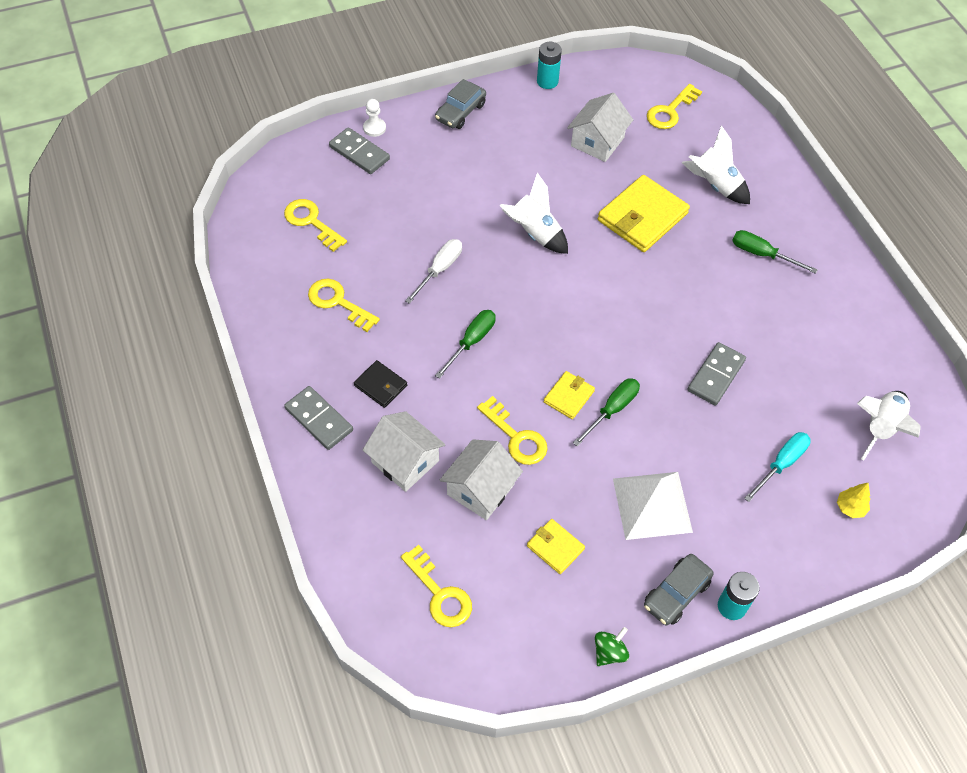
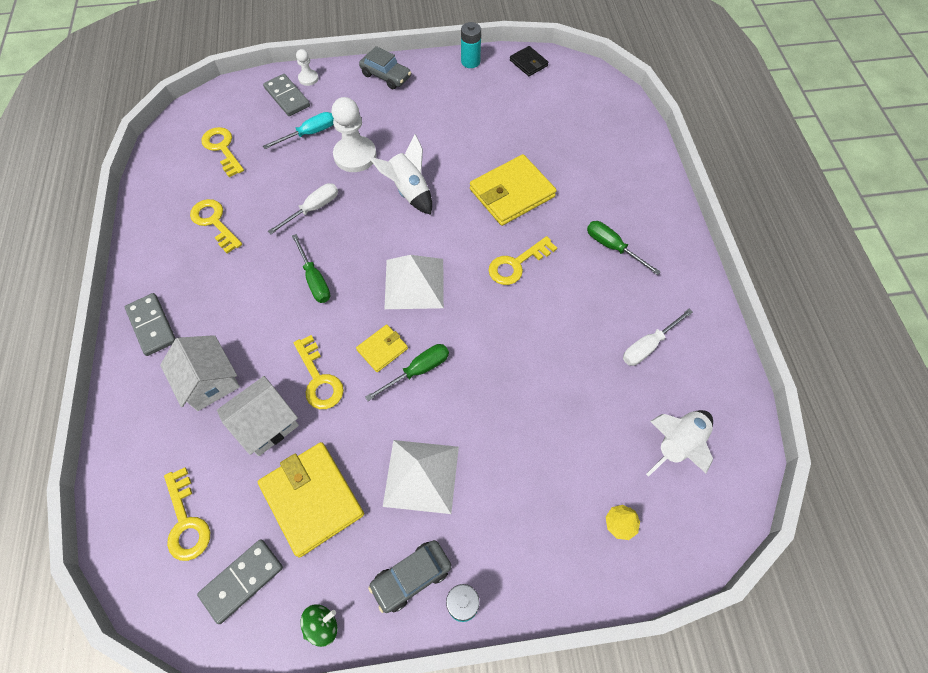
camera: 15 degrees right, 5 degrees up
black wallet [354,360,407,408] -> black wallet moved to [510,46,549,76]
grey car [435,79,486,129] -> grey car turned 105 degrees counterclockwise [359,46,411,89]
green screwdriver [435,310,496,379] -> green screwdriver turned 105 degrees clockwise [292,234,331,303]
yellow wallet [527,519,585,574] -> yellow wallet [258,442,364,558], size x1.93
white house [567,93,633,162] -> none
yellow key [647,84,702,129] -> yellow key moved to [488,236,557,285]
white rocket [682,125,750,204] -> none
grey domino [688,342,746,405] -> grey domino moved to [197,539,283,624]
turquoise screwdriver [744,432,811,502] -> turquoise screwdriver moved to [263,112,334,149]
none -> white pawn [332,97,377,172]
none -> white pyramid [384,255,444,309]
none -> white screwdriver [623,309,693,366]

